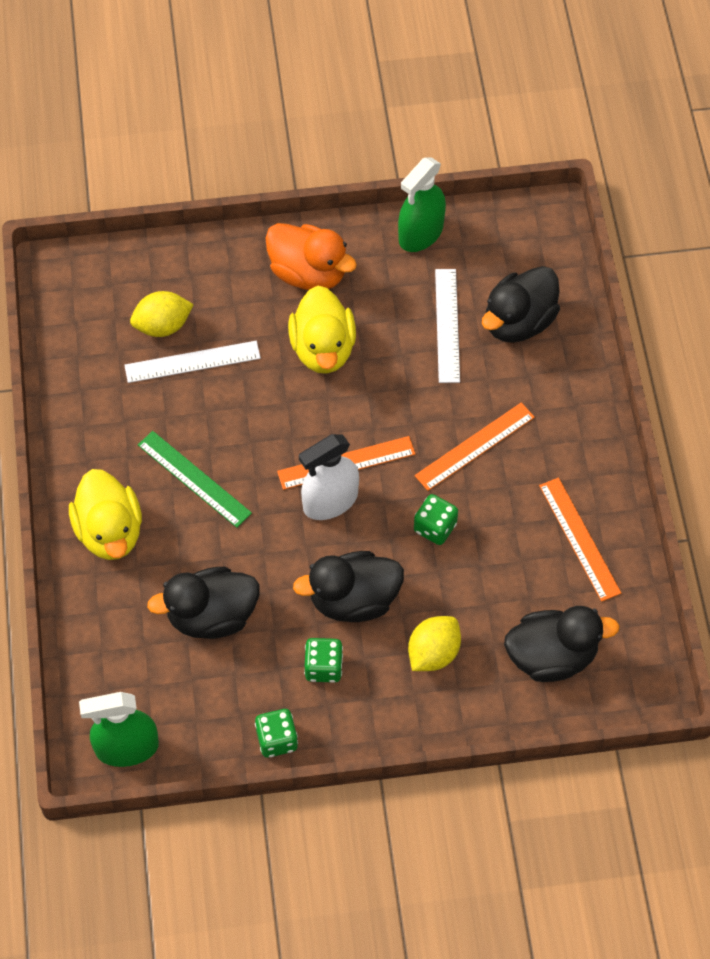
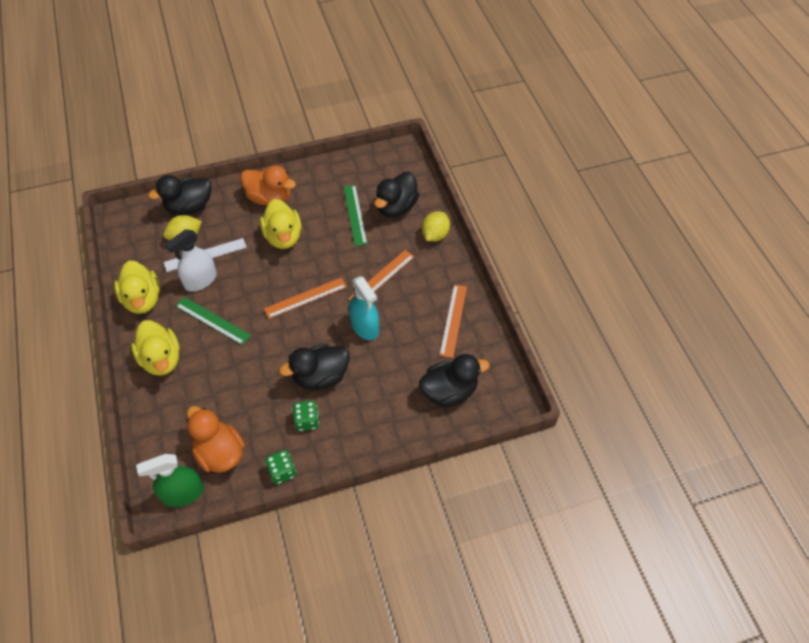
camera: 10 degrees left, 5 degrees down
black duck [147,567,259,639] -> black duck moved to [148,175,212,215]
white spray bottle [299,434,359,520] -> white spray bottle moved to [165,230,217,292]
green spray bottle [398,157,446,252] -> none
yellow lemon [408,616,461,671] -> yellow lemon moved to [422,211,450,242]
green dice [414,494,458,545] -> turquoise spray bottle [349,276,379,340]
white ruler [435,269,460,383] -> green ruler [344,185,367,246]
orange ruler [539,478,621,602] -> orange ruler turned 45 degrees clockwise [439,284,467,358]
none -> yellow duck [114,261,160,314]
none -> orange duck [186,406,245,473]

